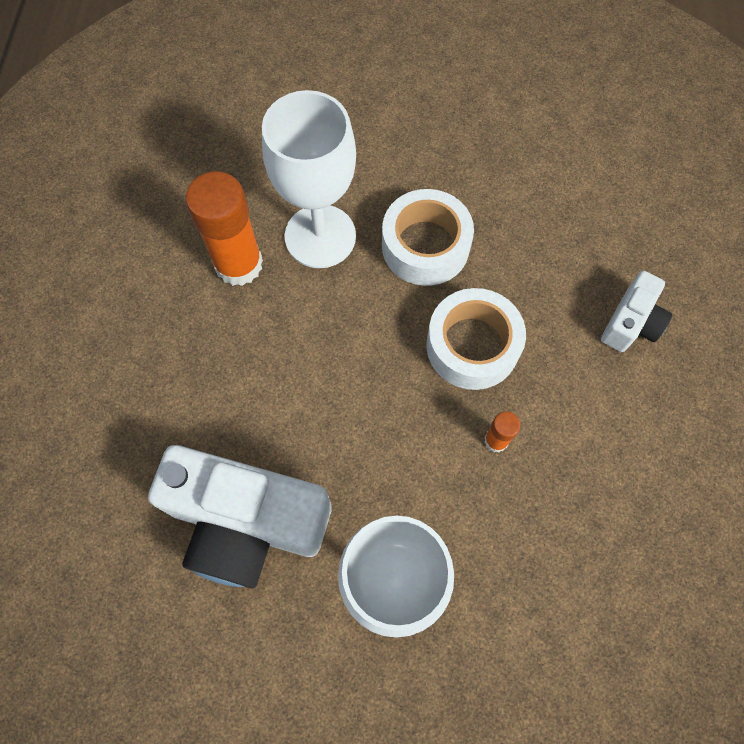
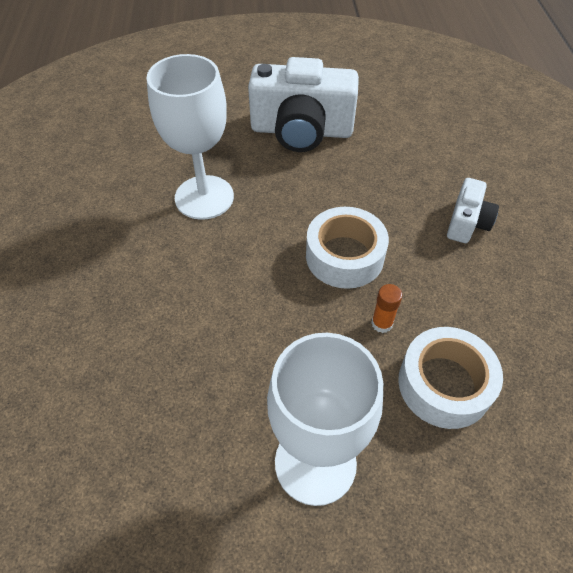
camera: 10 degrees left, 15 degrees down
white camera [148,445,331,589] -> white camera moved to [248,57,359,152]
orange glue stick [185,171,263,286] -> none
white tape [382,189,474,286] -> white tape moved to [398,327,503,429]

